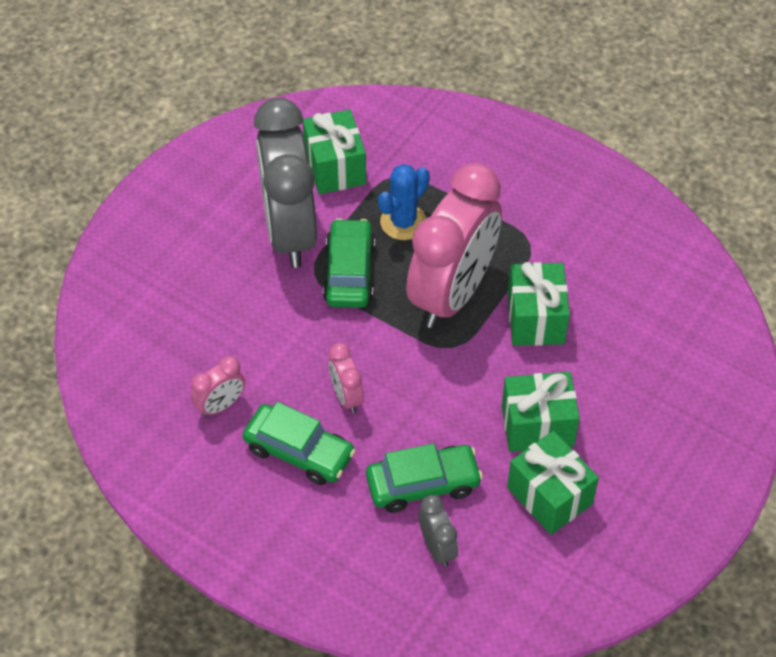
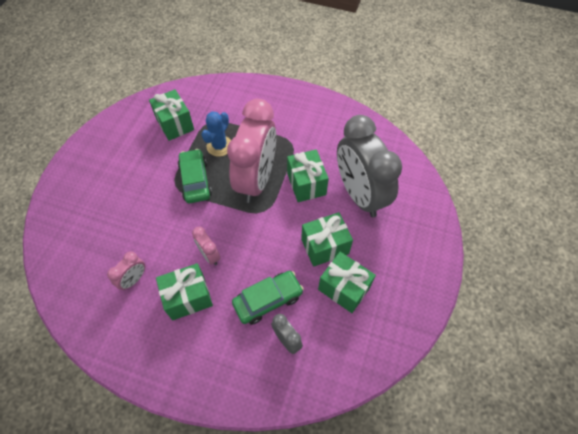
camera: 15 degrees left, 5 degrees up
green car [243,402,356,485] -> green gift [156,263,213,320]
grey clock [254,98,317,268] -> grey clock moved to [337,115,402,217]

